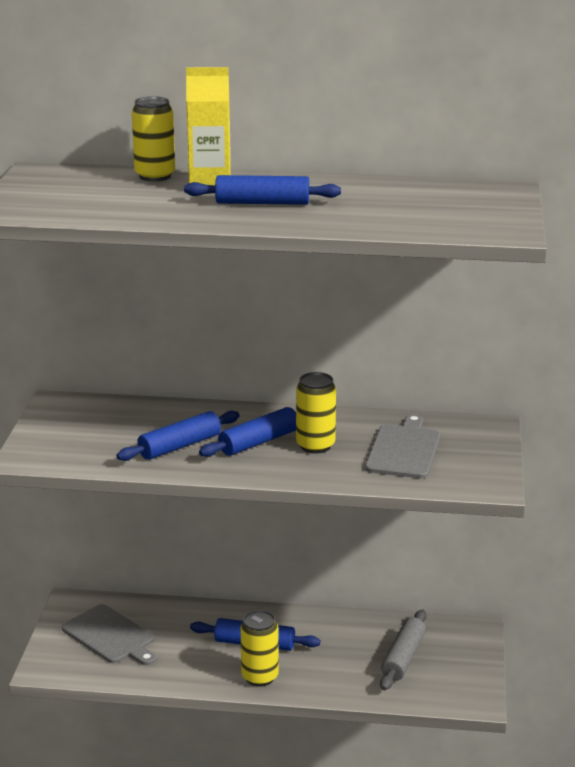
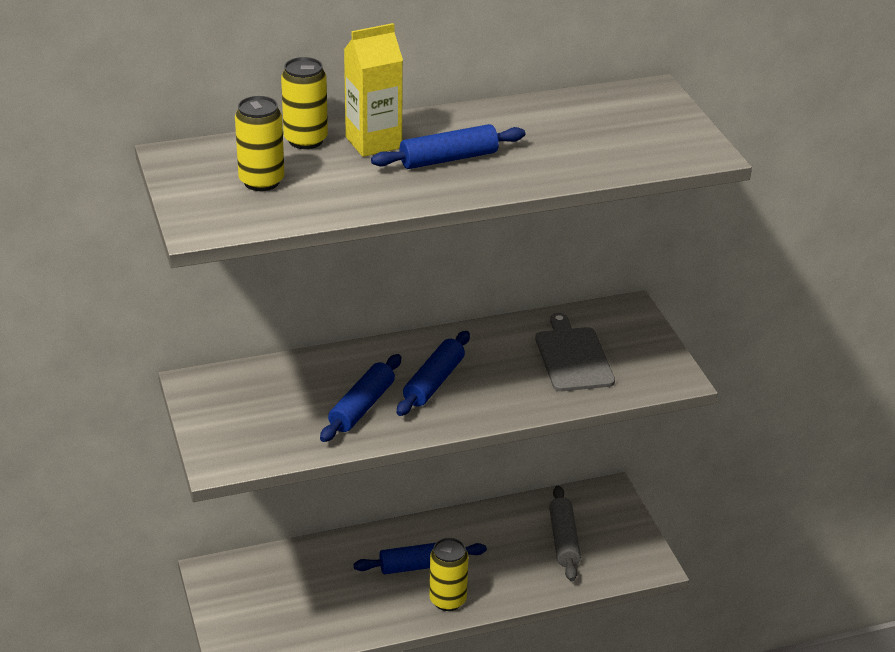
camera: 25 degrees left, 10 degrees up
grey cutting board [62,604,156,665] -> none
yellow can [296,372,336,454] -> yellow can moved to [235,96,285,191]

